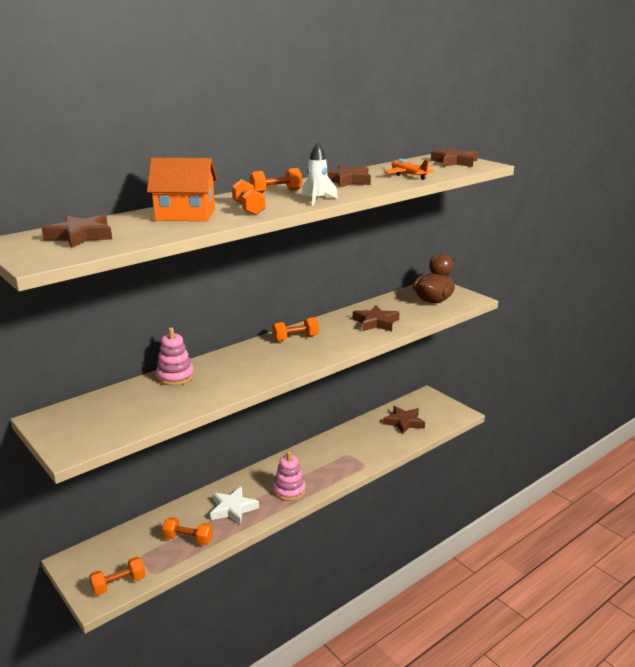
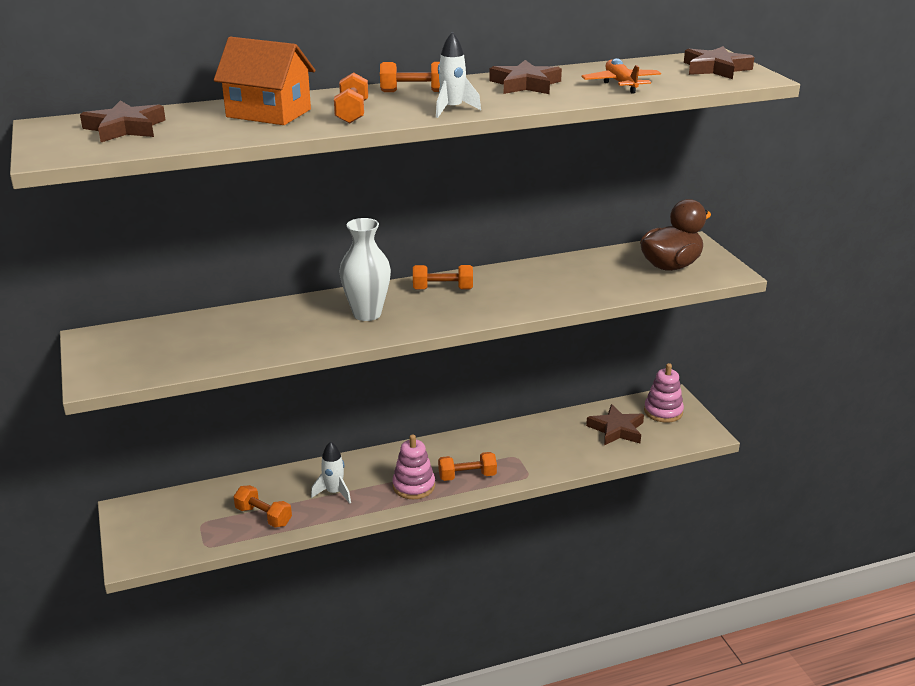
camera: 20 degrees right, 5 degrees up
orange dumbbell [89,557,146,596] -> orange dumbbell moved to [438,452,497,481]
pink stacking toy [156,327,194,386] -> pink stacking toy moved to [644,363,684,423]
white star [210,486,259,525] -> white rocket [311,441,351,504]
brown star [353,305,400,331] -> none
none -> white vase [339,218,391,321]

